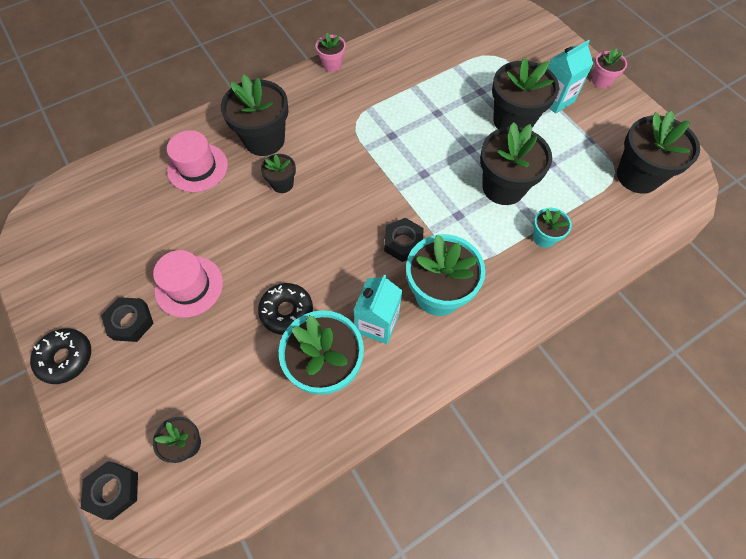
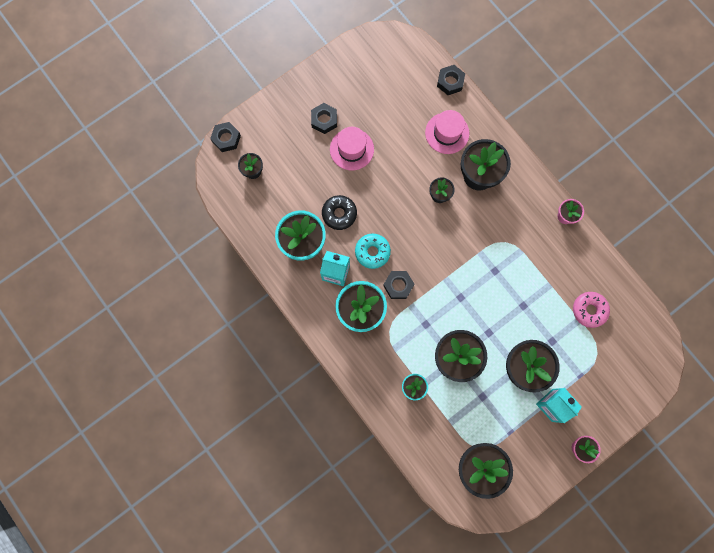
camera: 85 degrees right, 15 degrees up
black donut [30,329,91,384] -> none
none -> turquoise donut [355,234,391,269]
none -> black nut [437,65,465,95]
none -> pink donut [573,292,610,328]

